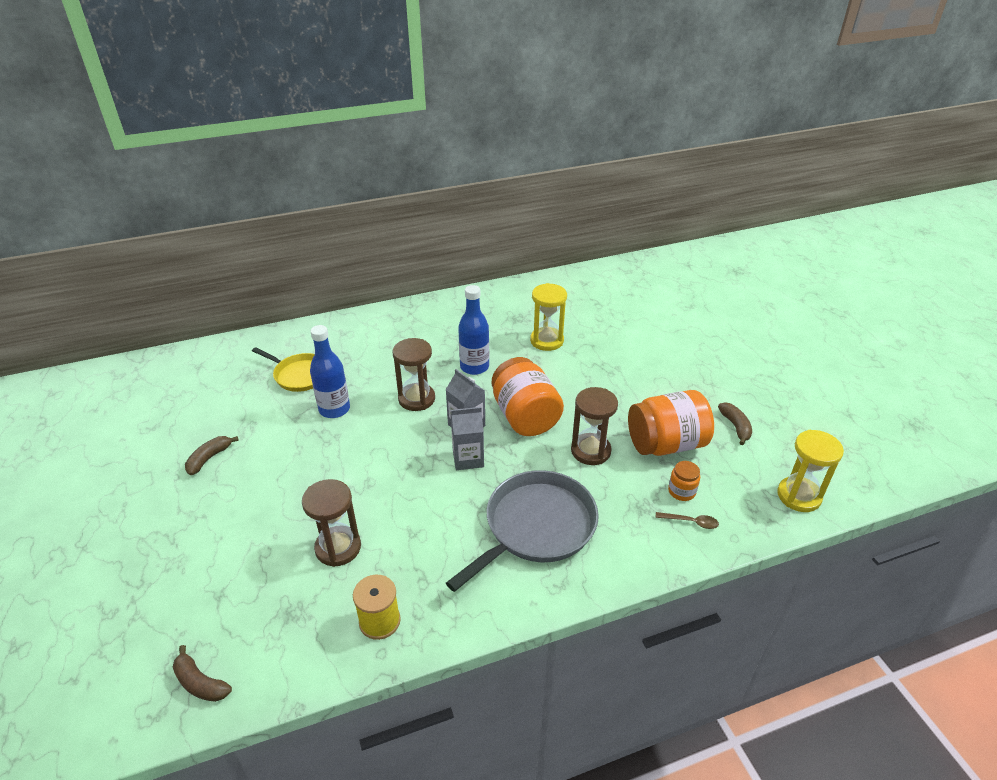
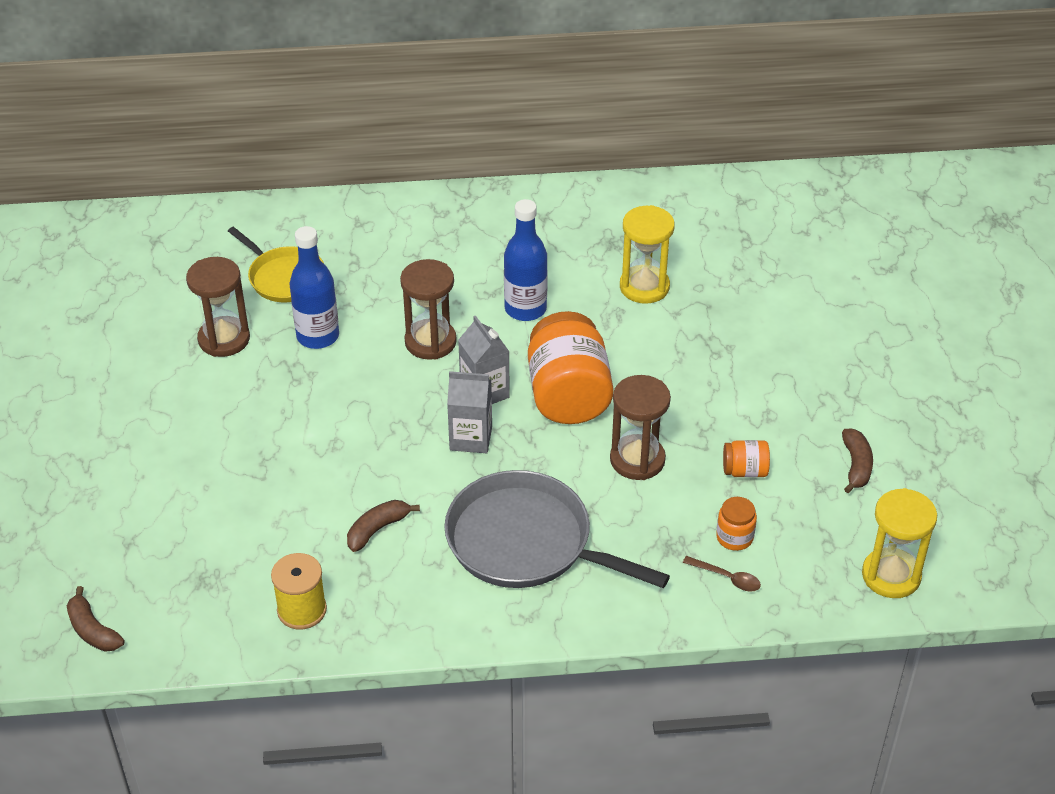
camera: 15 degrees right, 5 degrees up
brown banana [185,436,239,475] -> brown banana moved to [347,500,420,552]
brown hourglass [302,479,361,567] -> brown hourglass moved to [186,257,250,357]
grey pan [446,470,599,592] -> grey pan turned 120 degrees counterclockwise [444,470,670,588]
orange jar [628,390,714,456] -> orange jar [723,440,770,477], size x0.45

